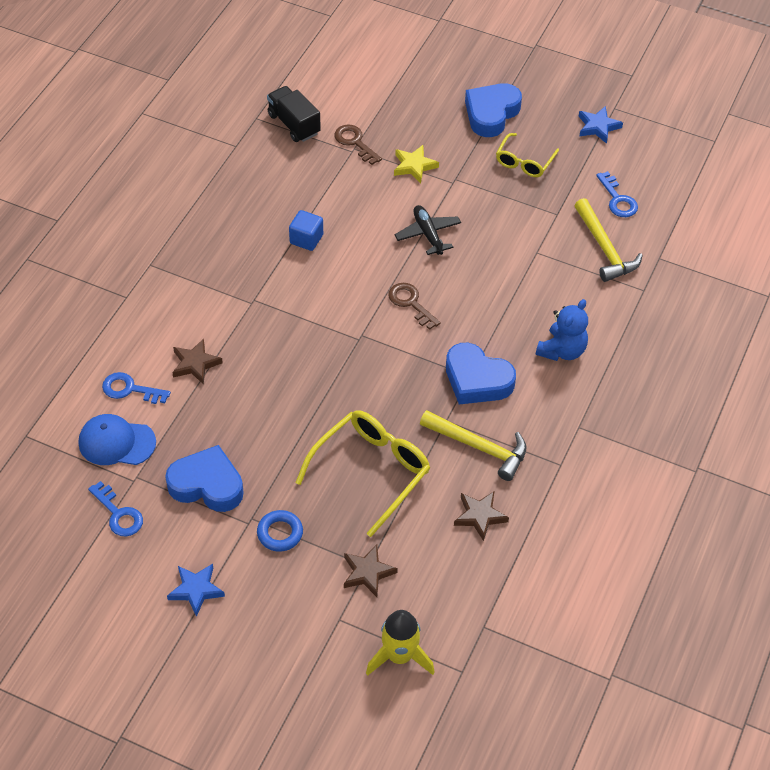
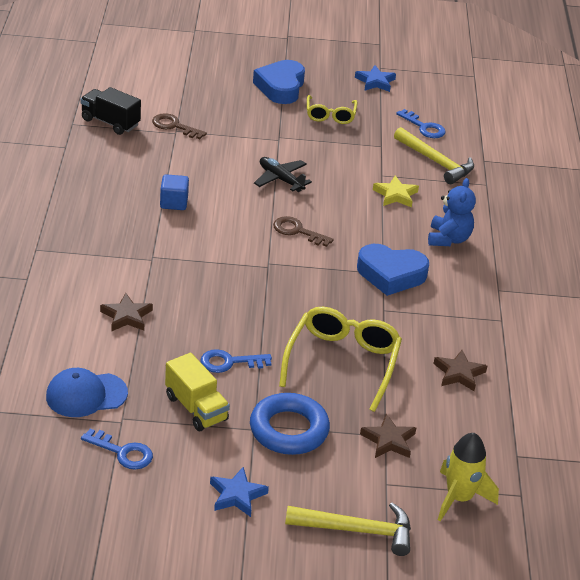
camera: 25 degrees left, 15 degrees down
blue key [102,372,171,404] -> blue key moved to [201,349,272,373]
blue heart [165,445,244,512] -> yellow truck [165,353,230,431]
blue ring [257,510,303,552] -> blue ring [250,393,330,455], size x1.70
yellow star [394,145,439,183] -> yellow star moved to [373,176,419,208]
yellow hammer [420,410,526,481] -> yellow hammer moved to [285,503,411,556]

